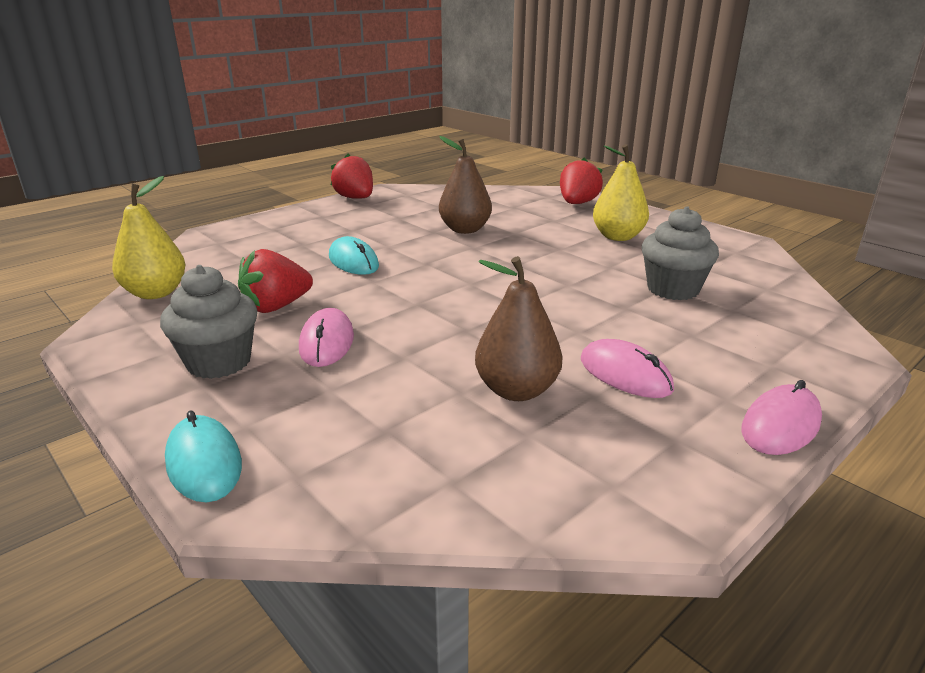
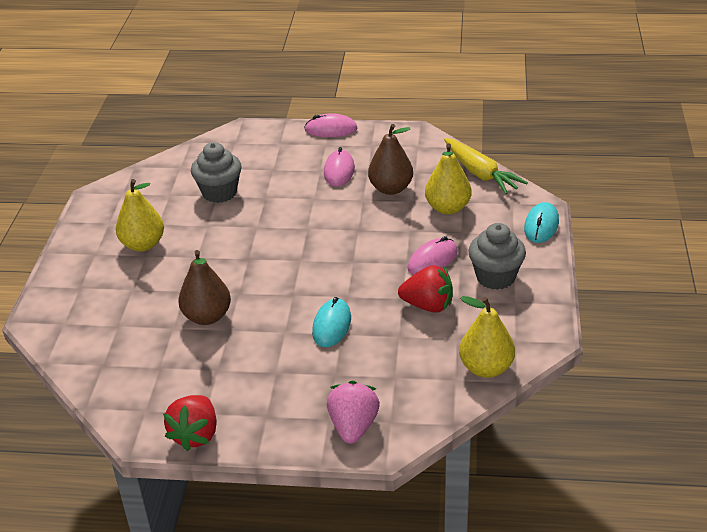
camera: 130 degrees left, 10 degrees up
red strawberry [560,158,603,204] -> none
none -> pink strawberry [327,380,380,444]
none -> yellow pear [425,143,472,215]
none -> yellow carrot [444,138,528,194]

